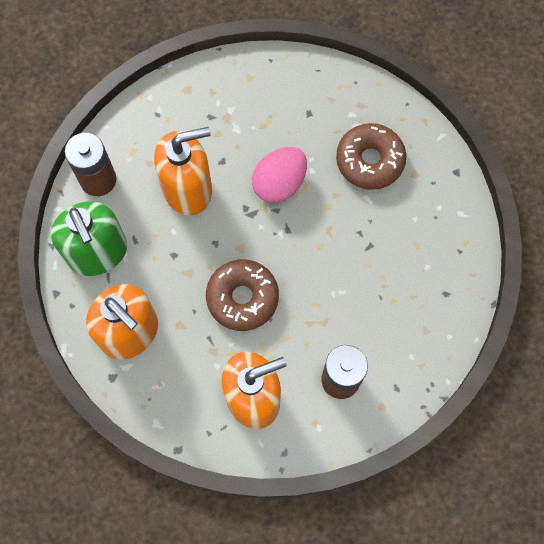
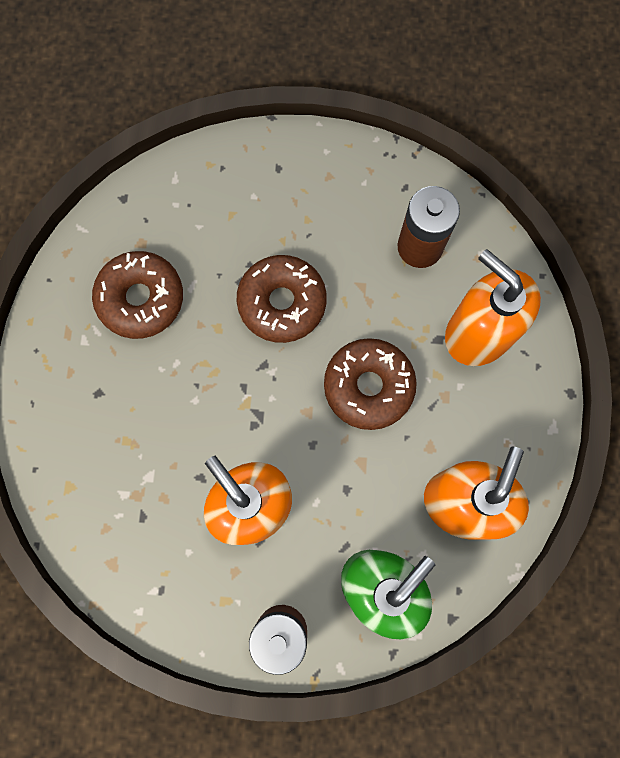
camera: 110 degrees left, 5 degrees up
pink egg [252,147,307,203] -> none
none -> brown donut [236,255,327,343]

